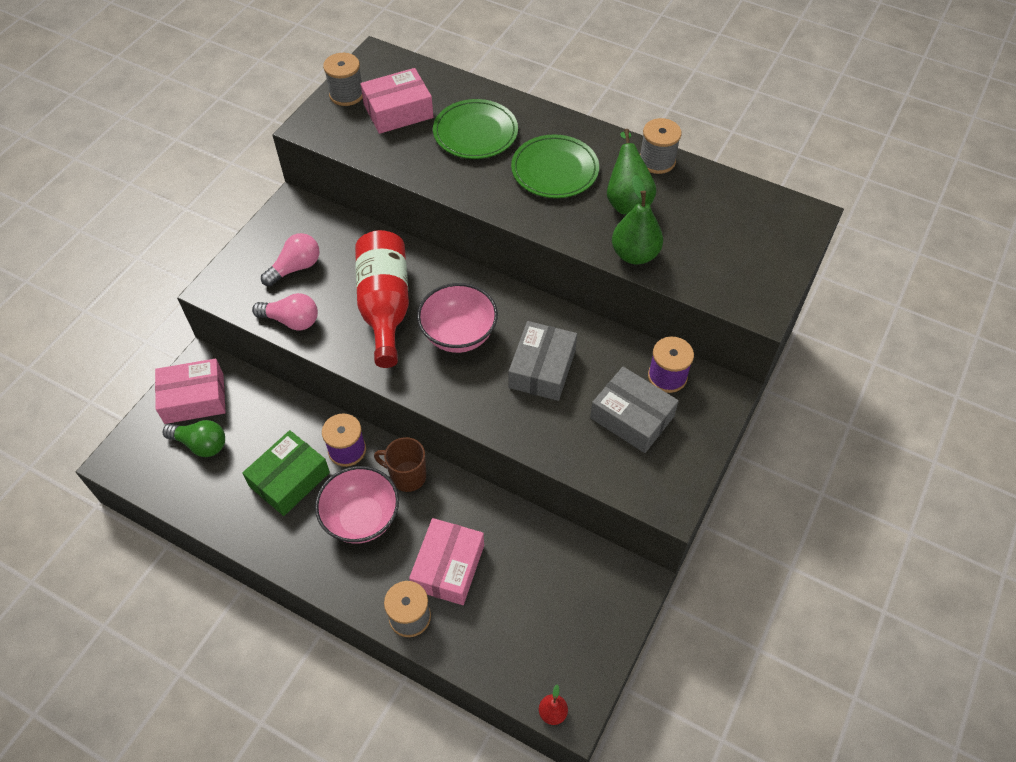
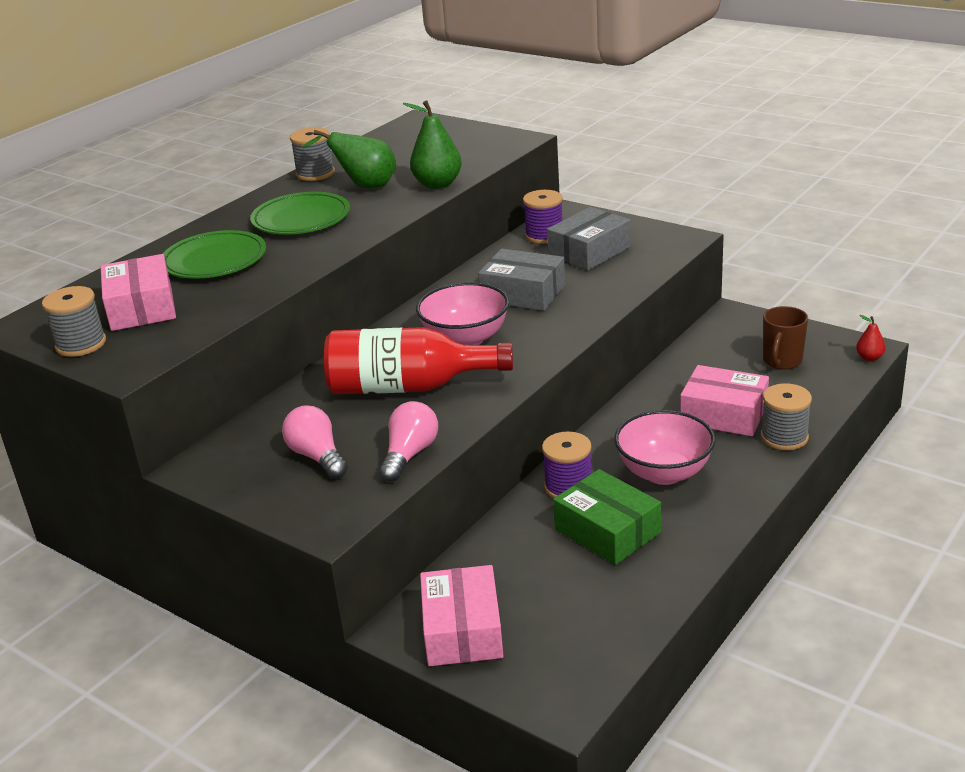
camera: 80 degrees left, 25 degrees down
green light bulb [163,420,225,457] -> none
brown mug [374,437,426,492] -> brown mug moved to [763,306,808,370]

